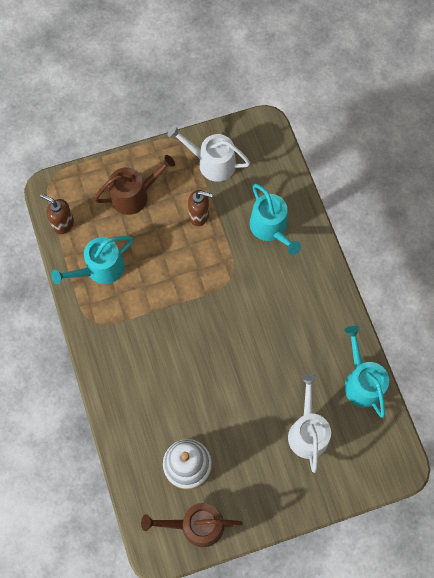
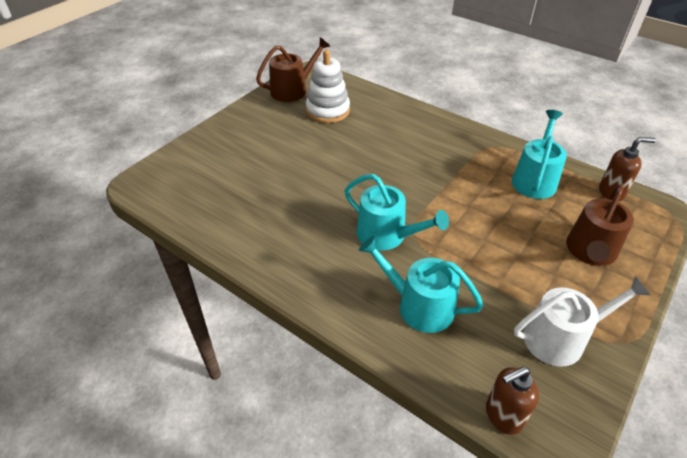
camera: 145 degrees right, 25 degrees down
brown soap dispenser [188,190,213,226] -> brown soap dispenser moved to [486,367,539,434]
white watering can [288,374,331,473] -> none
turquoise watering can [344,326,389,418] -> turquoise watering can moved to [345,174,449,250]

